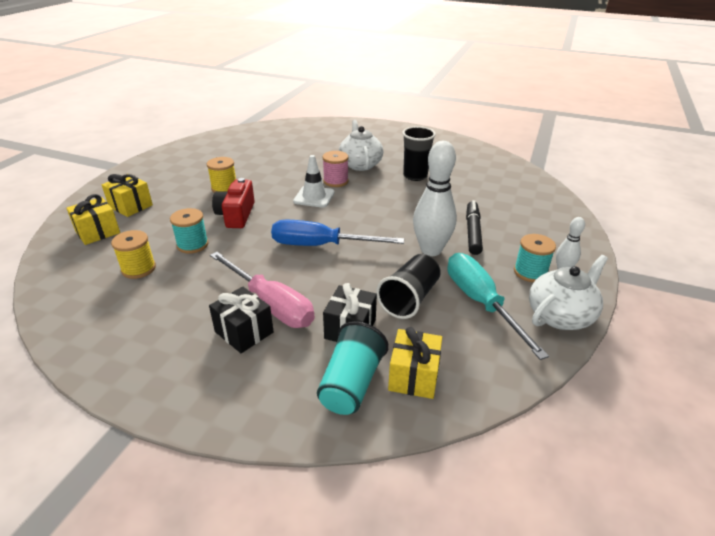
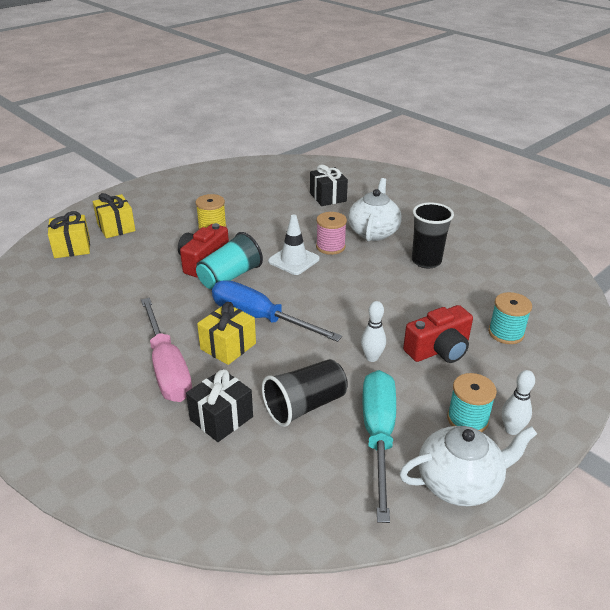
camera: 25 degrees right, 0 degrees up
yellow spool [111,230,156,279] -> none
turquoise spool [170,208,209,254] -> turquoise spool moved to [488,292,532,344]
black gift [209,287,274,353] -> black gift moved to [310,165,348,206]
turquoise cup [317,321,389,415] -> turquoise cup moved to [196,232,263,290]
yellow gift [388,327,442,399] -> yellow gift moved to [197,302,256,365]
white bowling pin [413,141,457,256] -> white bowling pin [361,301,386,362], size x0.51
black marker [466,200,483,255] -> red camera [403,305,473,363]

